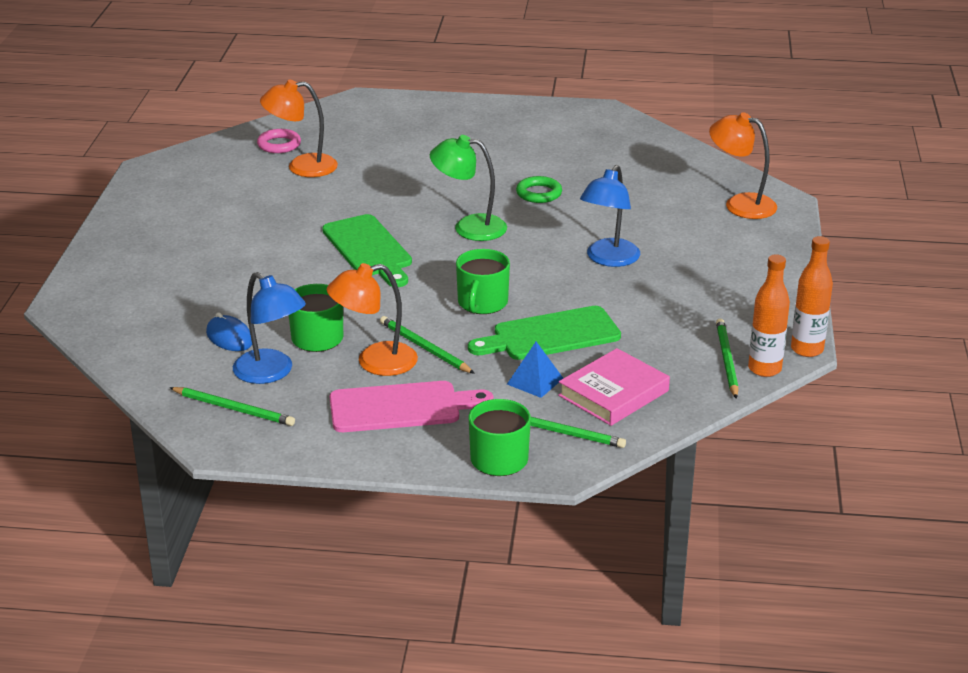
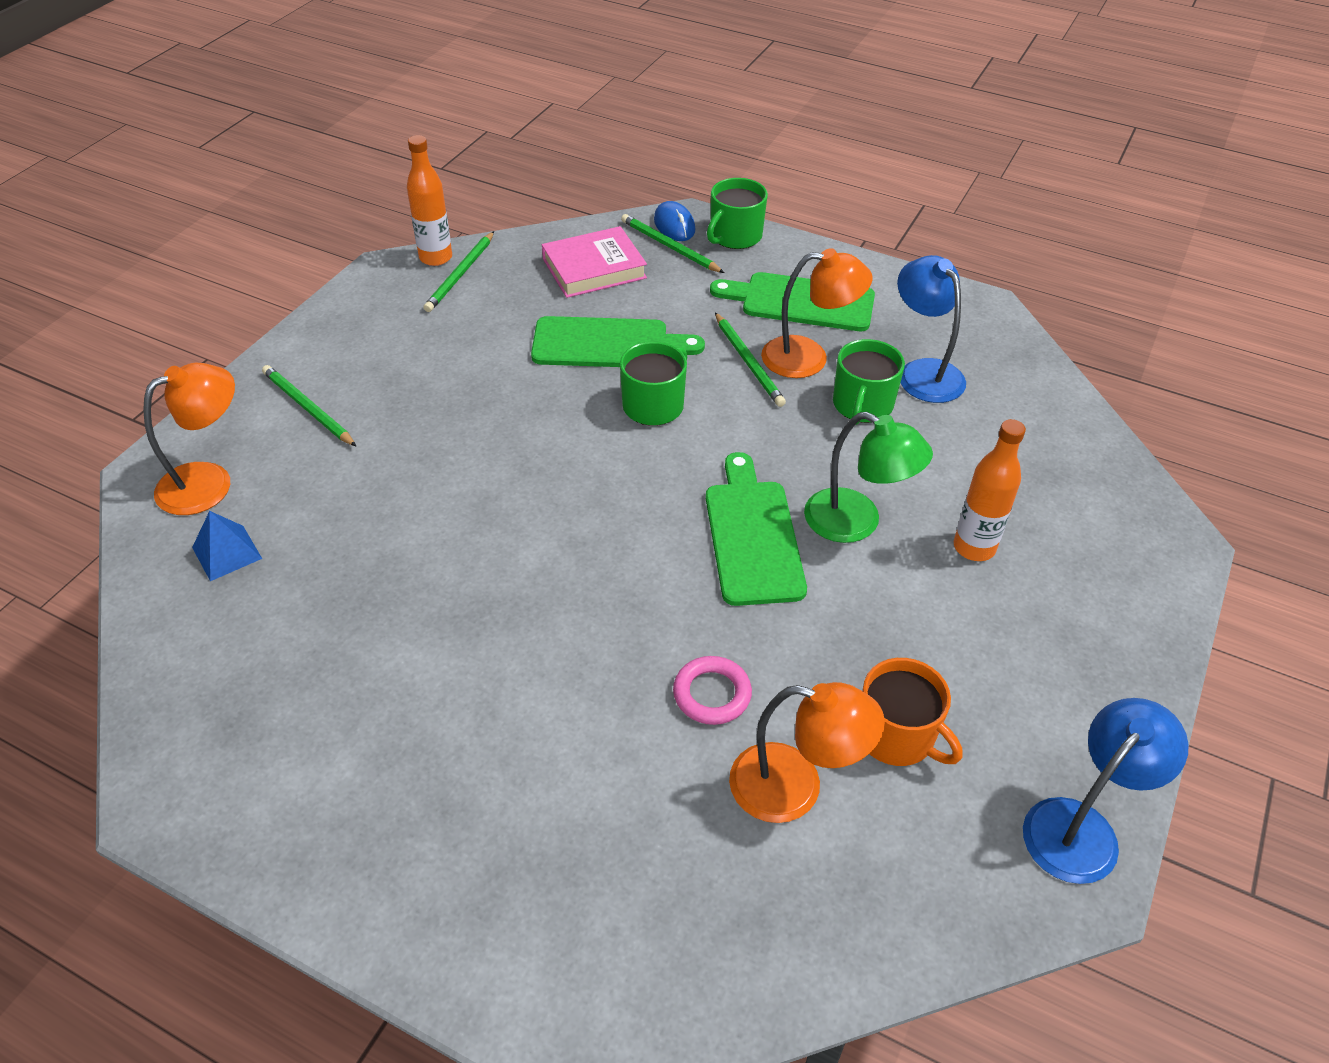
camera: 160 degrees left, 15 degrees up
green pencil [169,387,295,426] -> green pencil moved to [262,365,357,447]
blue mouse [206,312,252,351] -> blue mouse moved to [654,201,695,241]
pink ring [257,129,301,153] -> pink ring moved to [673,656,752,725]
pink cutting board [330,381,493,432] -> green cutting board [710,272,875,331]
green lamp [430,135,507,241] -> green lamp moved to [804,412,933,543]
blue pyramid [507,342,563,398] -> blue pyramid moved to [192,511,262,581]
green ring [516,176,562,203] -> none
blue lamp [580,165,640,267] -> blue lamp moved to [1023,698,1189,884]
orange lamp [709,112,777,219] -> orange lamp turned 90 degrees counterclockwise [143,363,235,515]
orange bottle [791,236,833,357] -> orange bottle moved to [954,419,1026,561]
none -> orange mug [862,658,962,766]

